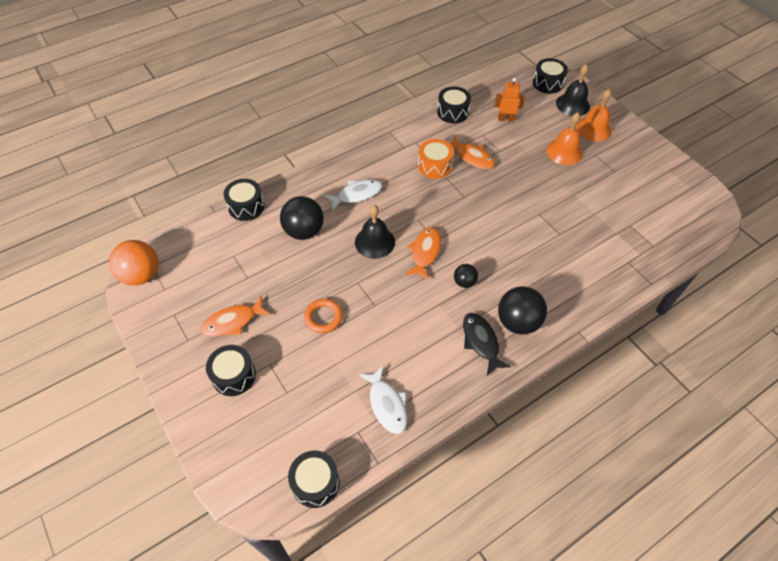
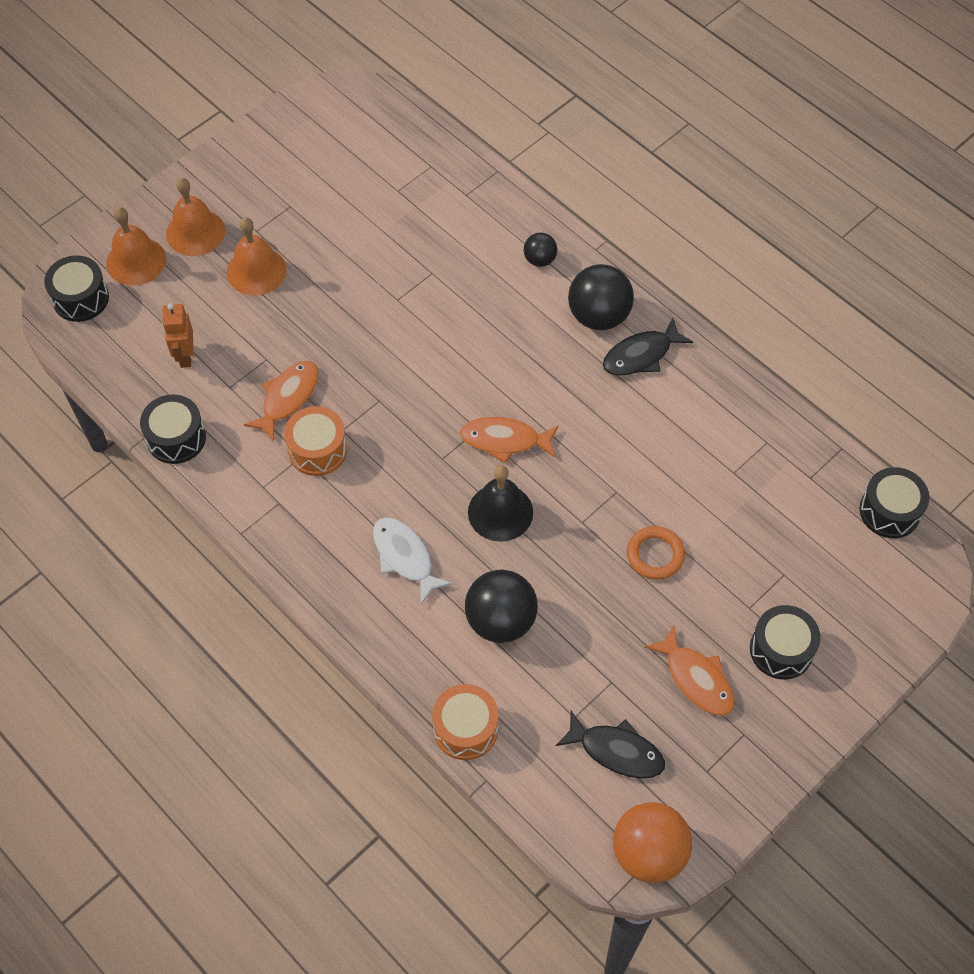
camera: 100 degrees left, 5 degrees up
black drum [224,179,264,221] -> orange drum [432,684,499,760]
white fish [359,365,407,434] -> none
black ball [454,264,478,288] -> black ball moved to [524,233,557,267]
black bell [556,64,590,116] -> orange bell [106,207,166,285]
none -> black fish [555,711,665,778]

